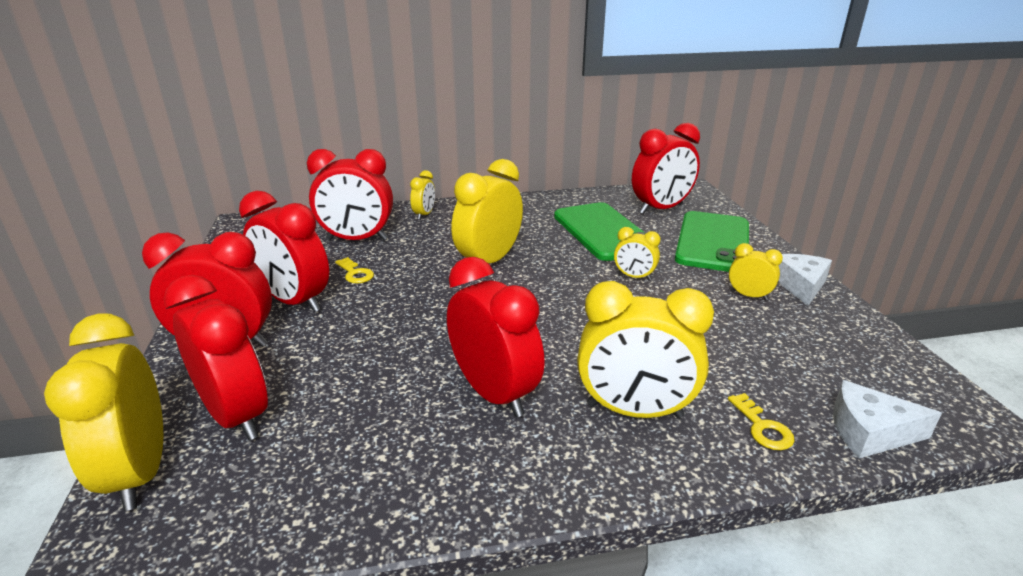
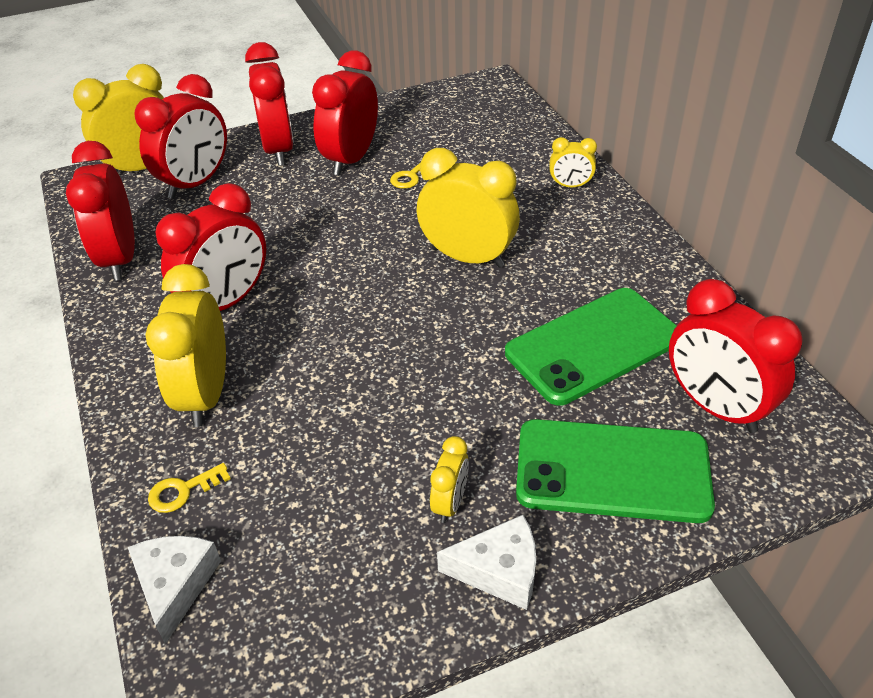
camera: 80 degrees right, 15 degrees up
red clock [307,149,393,240] -> red clock moved to [66,141,135,281]
yellow clock [614,227,660,280] -> none

